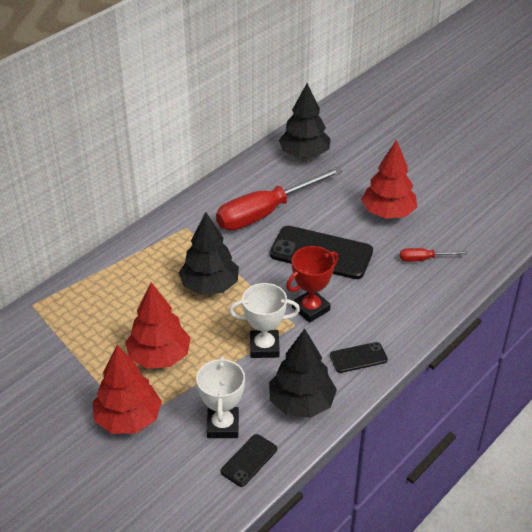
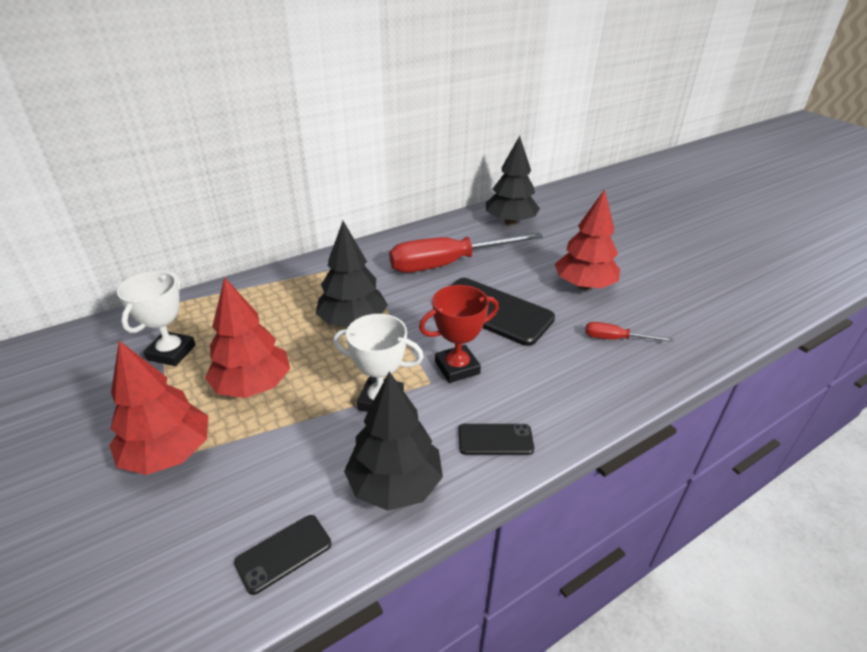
camera: 15 degrees right, 5 degrees down
white trophy [196,357,245,438] -> white trophy moved to [117,271,196,366]

